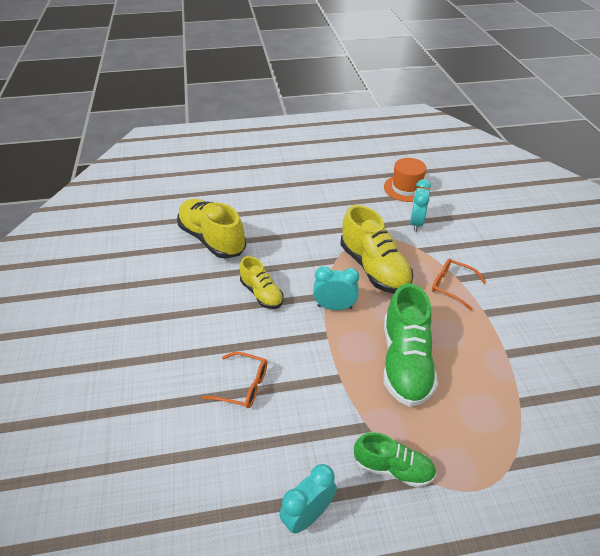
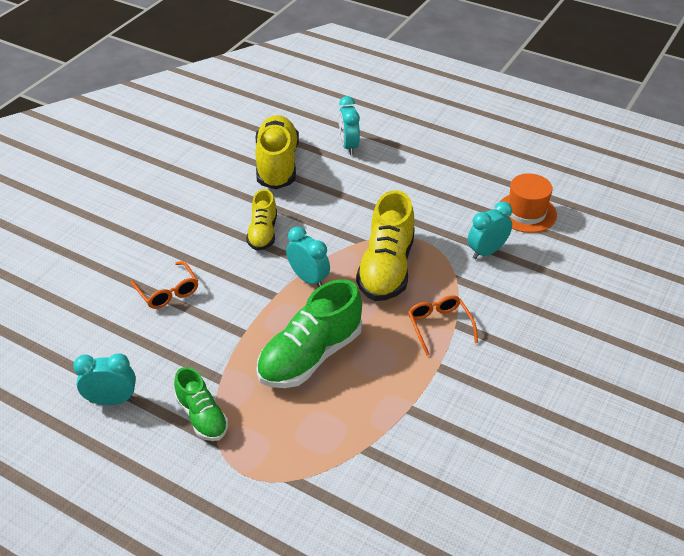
camera: 40 degrees right, 0 degrees up
none -> turquoise clock [339,96,360,155]

